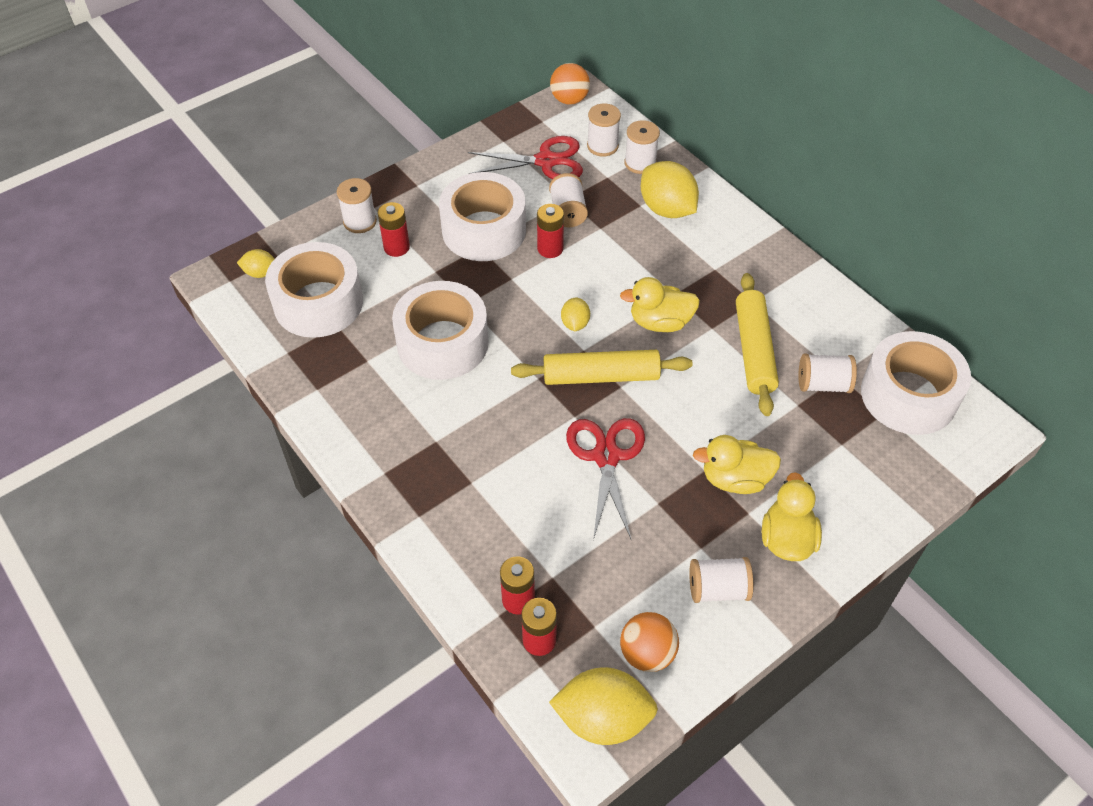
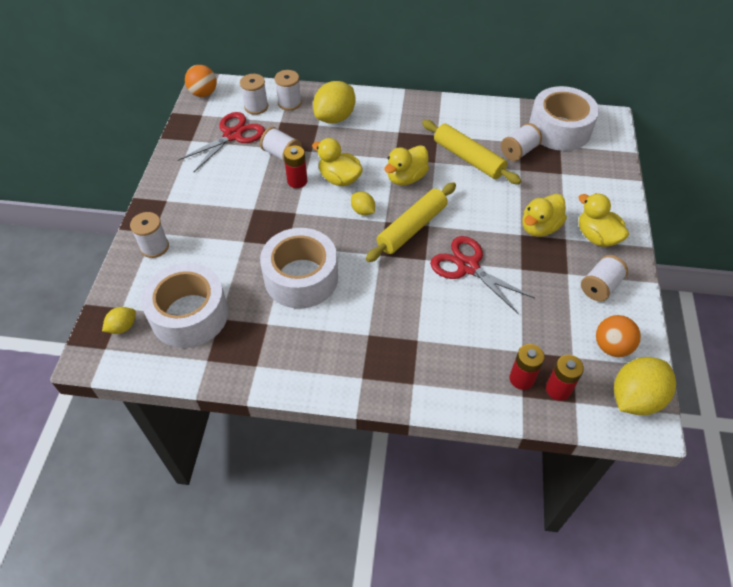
camera: 45 degrees left, 0 degrees up
red battery [378,202,410,257] -> none
white tape [439,172,526,261] -> none
yellow lemon [641,161,699,218] -> yellow lemon turned 60 degrees counterclockwise [313,81,355,124]
none -> yellow duck [312,138,363,186]

